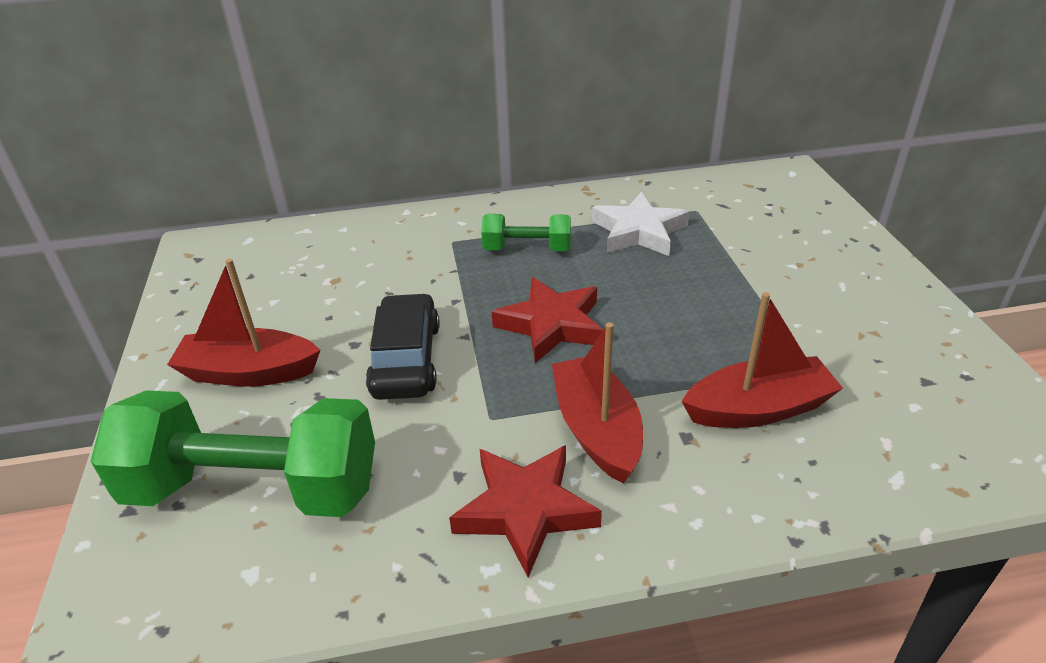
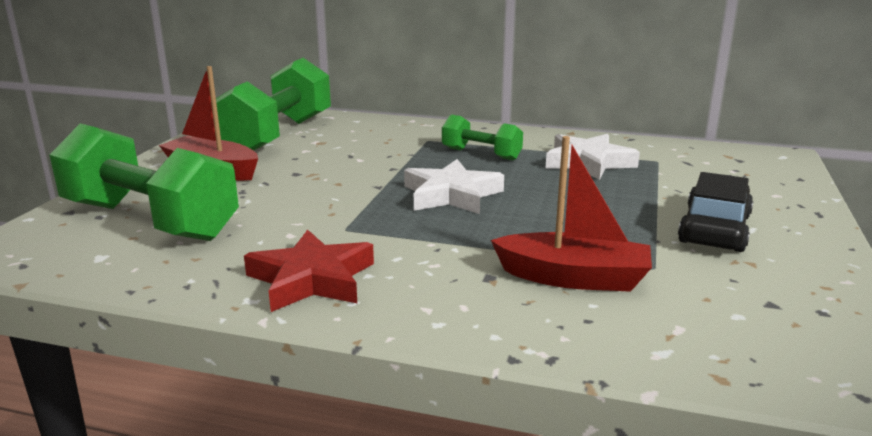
camera: 25 degrees right, 15 degrees down
black car [366,293,440,400] -> black car moved to [678,172,753,252]
red star [492,277,603,363] -> white star [404,159,504,214]
red boat [552,322,643,483] -> none
none -> green dumbbell [216,58,331,151]

